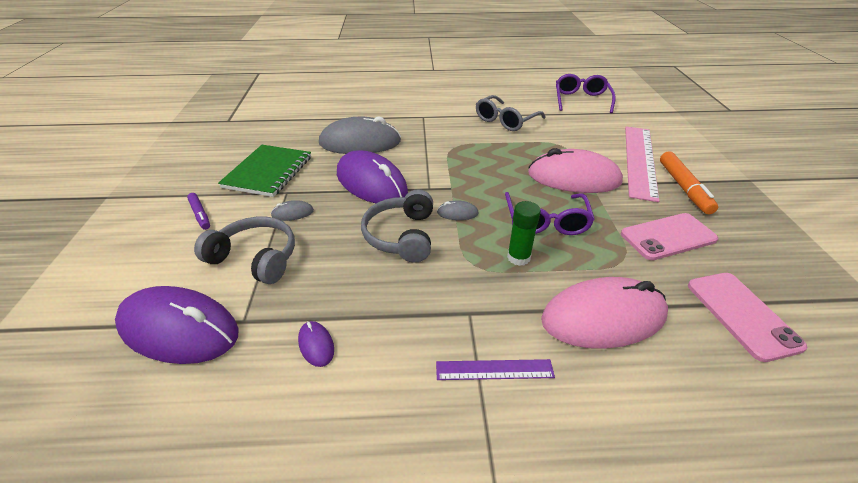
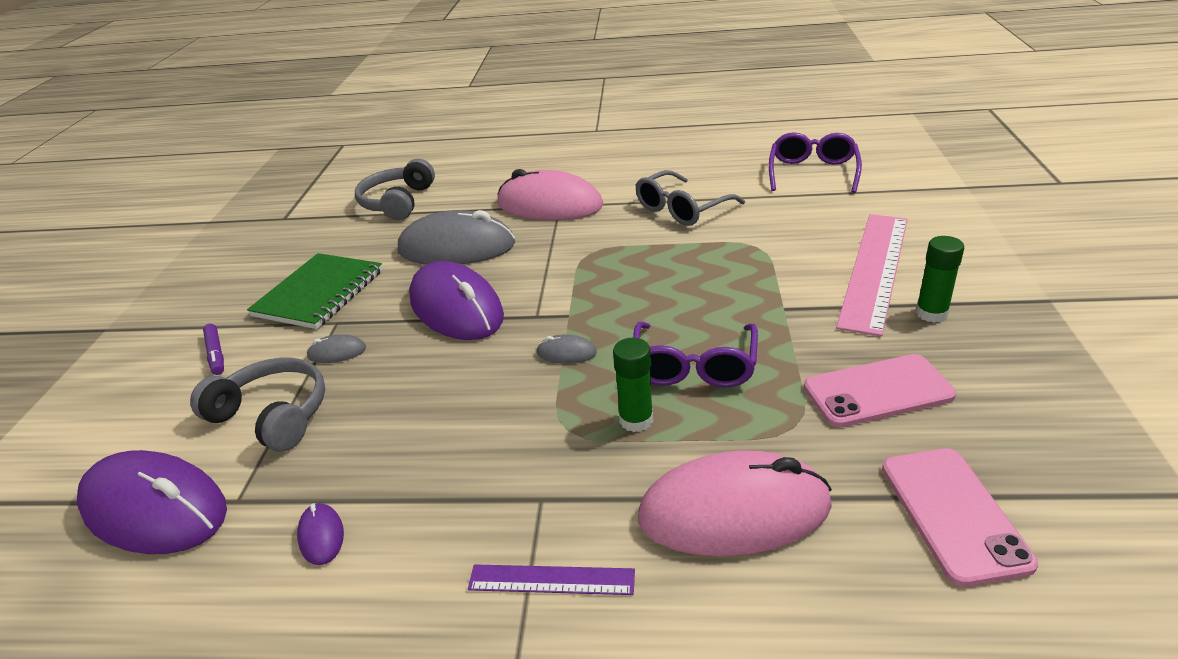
camera: 10 degrees right, 5 degrees down
grey headphones [361,189,433,263] -> grey headphones moved to [355,159,435,220]
pink mouse [528,148,623,193] -> pink mouse moved to [497,169,603,220]
orange marker [660,151,718,214] -> green glue stick [916,236,964,323]

